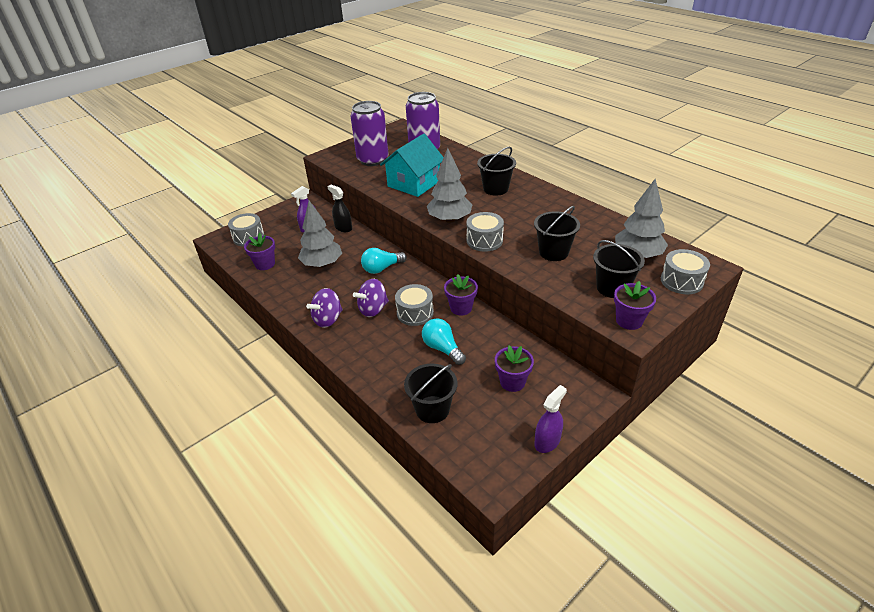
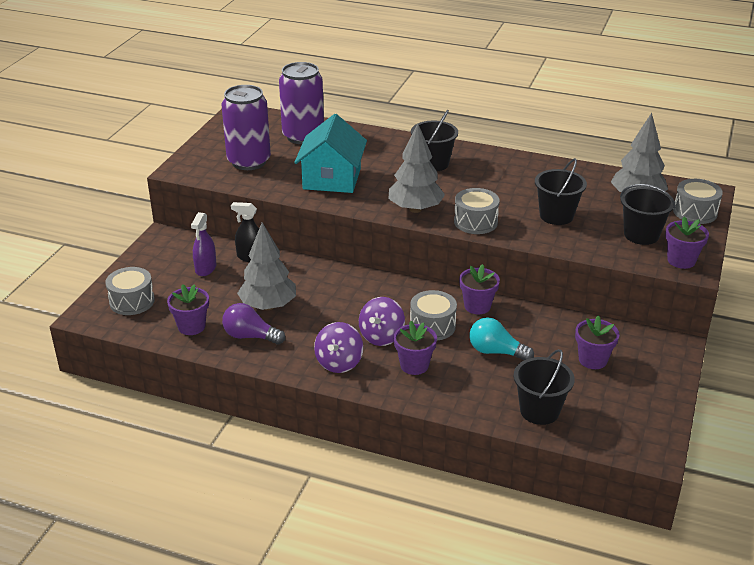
camera: 30 degrees left, 5 degrees down
turquoise light bulb [361,248,407,274] -> none
purple spray bottle [534,385,567,453] -> none
none -> purple light bulb [222,303,285,345]
none -> purple flower pot [394,321,437,375]

